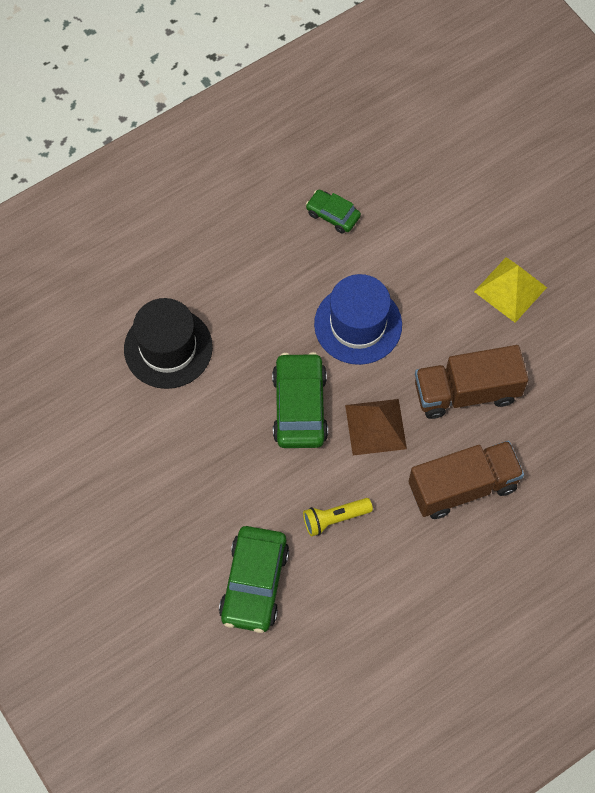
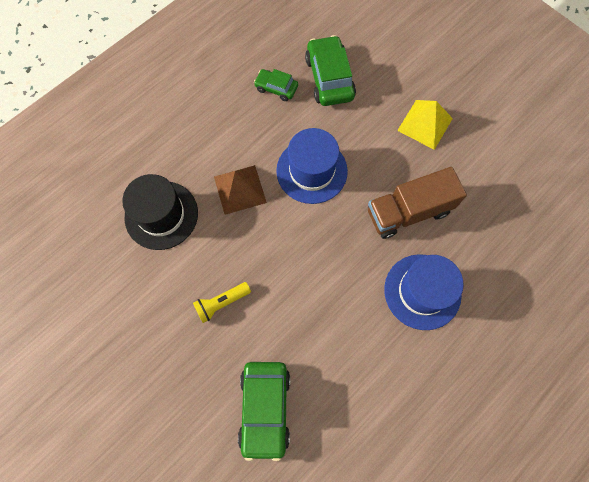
camera: 10 degrees left, 5 degrees up
green car [272,352,328,448] -> green car moved to [305,35,356,106]
yellow flashlight [303,498,373,537] -> yellow flashlight moved to [193,282,251,323]
brown pyramid [345,399,407,456] -> brown pyramid moved to [214,165,267,215]
brown truck [408,441,524,519] -> blue hat [384,254,464,330]

